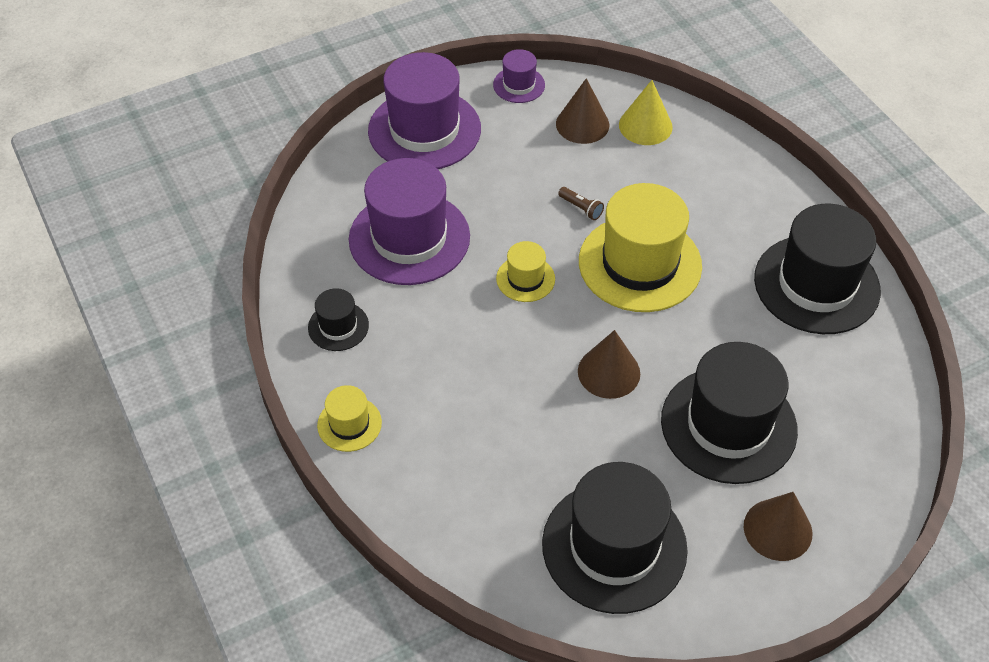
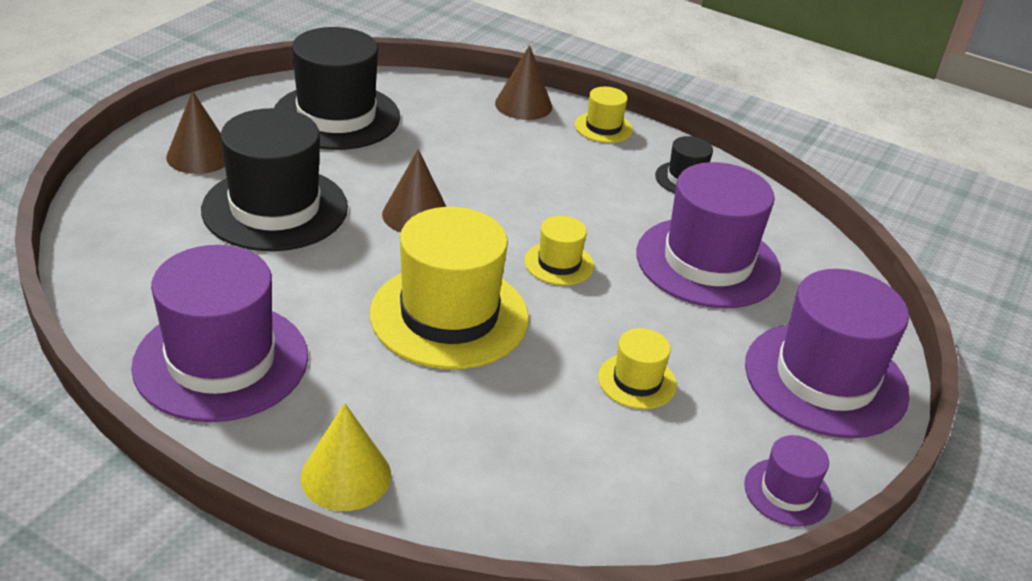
camera: 145 degrees right, 15 degrees down
brown cone [556,78,609,144] -> brown cone moved to [495,45,552,120]
brown flashlight [558,187,604,220] -> none
yellow cone [619,80,673,145] -> yellow cone moved to [301,403,391,511]
black hat [754,204,881,334] -> purple hat [131,245,308,422]
none -> yellow hat [598,328,677,409]

